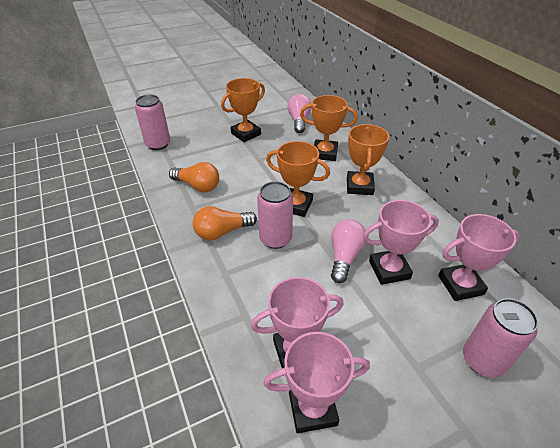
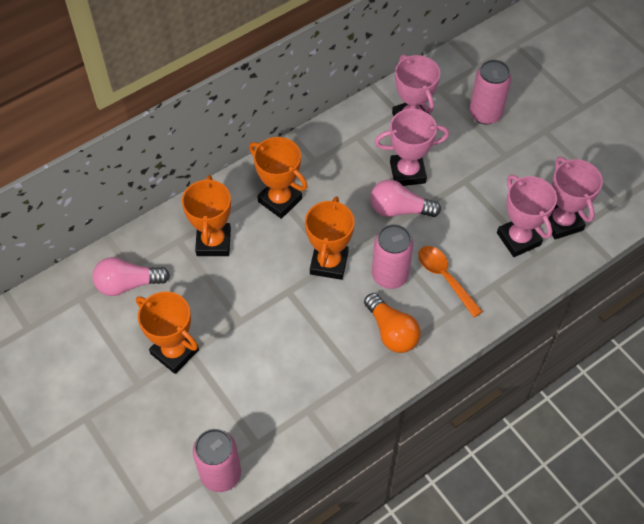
camera: 100 degrees left, 15 degrees up
orange light bulb [169,162,219,192] -> none
orange trophy [347,124,389,195] -> orange trophy turned 45 degrees clockwise [249,137,308,219]
pink trophy [363,200,439,285] -> pink trophy turned 75 degrees counterclockwise [375,109,449,186]
none -> orange spoon [418,246,483,318]

